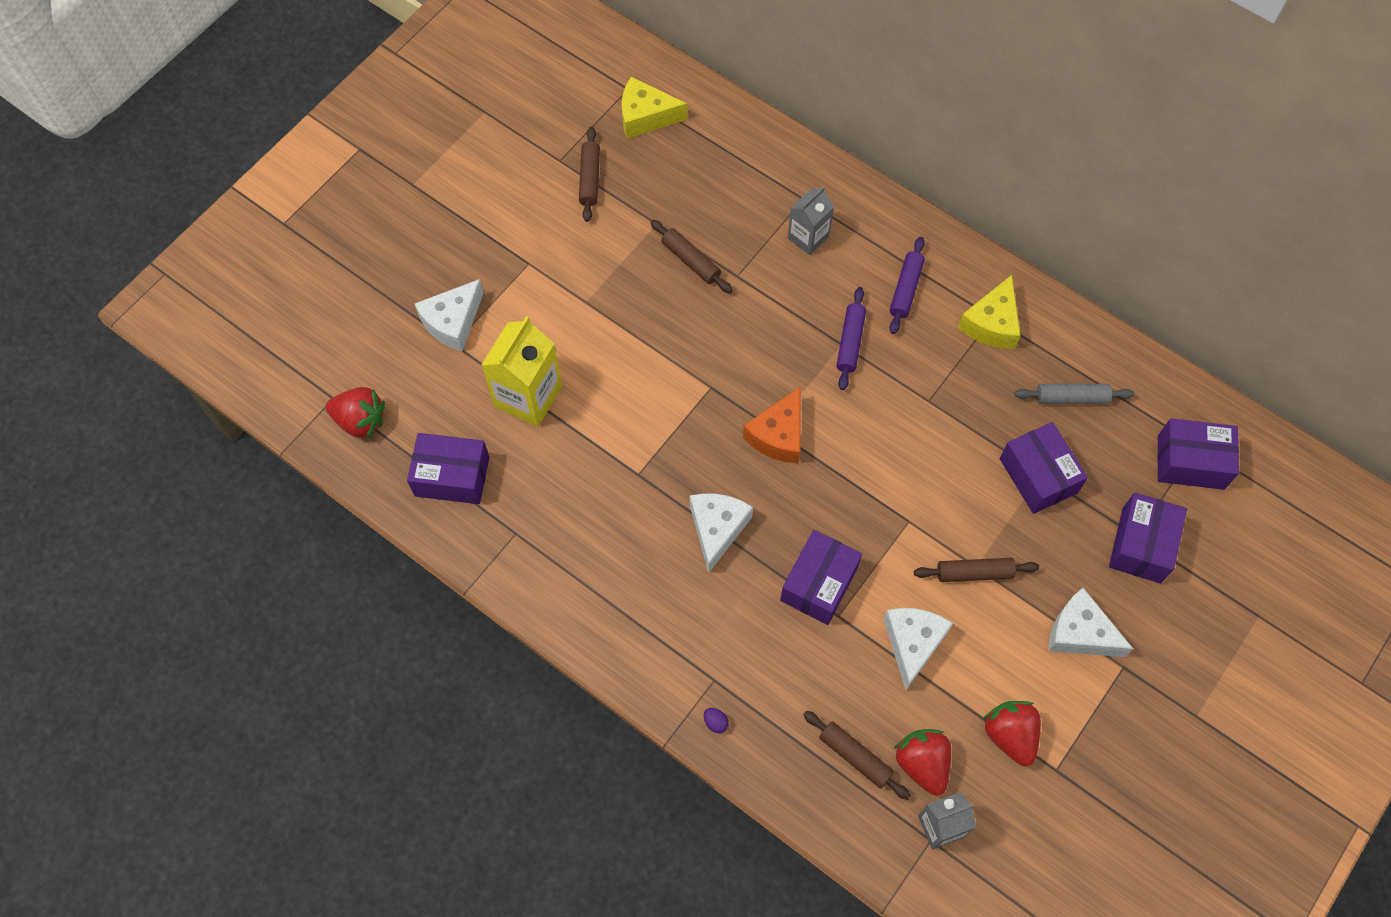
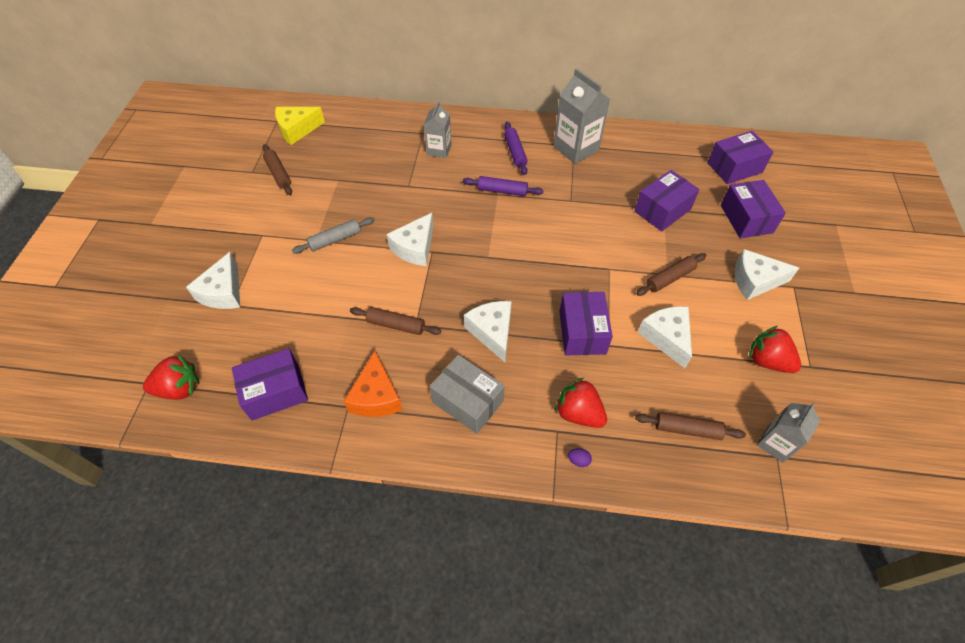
camera: 30 degrees left, 10 degrees down
yellow carton [482,316,562,427] -> none
brown rolling pin [650,220,733,293] -> brown rolling pin moved to [350,307,441,335]
orange cheese [743,387,800,464] -> orange cheese moved to [344,351,402,417]
purple rolling pin [836,287,866,390] -> purple rolling pin turned 60 degrees counterclockwise [463,176,543,196]
red strawberry [894,729,951,796] -> red strawberry moved to [555,378,607,428]
yellow cheese [958,275,1021,349] -> grey carton [553,68,610,164]
purple box [1000,422,1088,514] -> purple box turned 75 degrees counterclockwise [634,170,700,232]
grey rolling pin [1014,384,1134,404] -> grey rolling pin moved to [292,217,375,254]
none -> white cheese [386,213,434,266]
none -> grey box [430,355,505,434]

